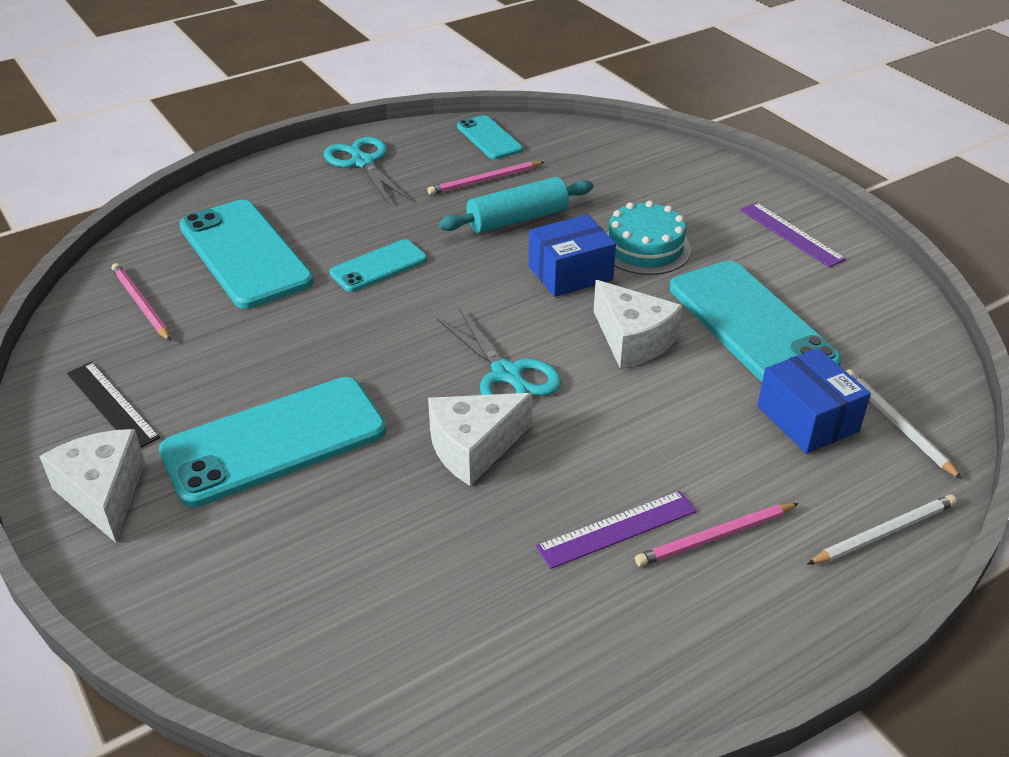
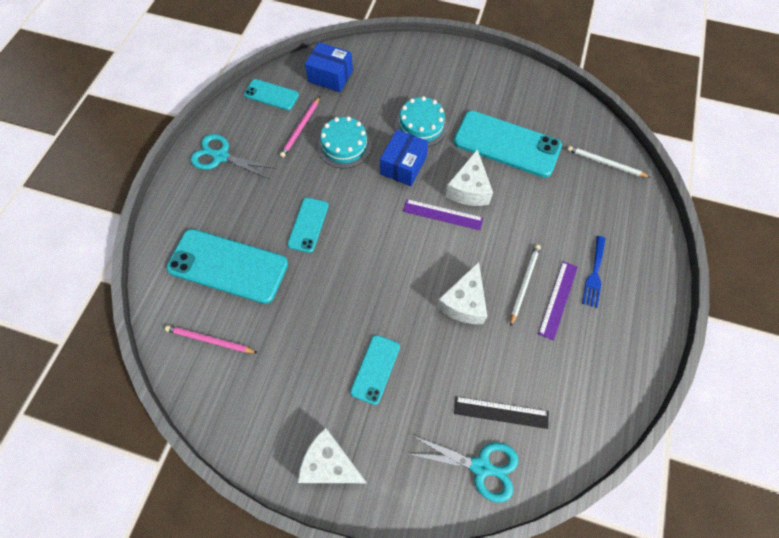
camera: 40 degrees left, 25 degrees up
black ruler [67,362,160,448] -> black ruler moved to [454,396,549,429]
turquoise phone [159,377,386,507] -> turquoise phone [350,335,400,405], size x0.54
turquoise scissors [437,308,562,396] -> turquoise scissors moved to [405,435,519,503]
turquoise rolling pin [439,177,593,234] -> turquoise cake [318,116,371,169]
white cheese [593,280,683,369] -> white cheese turned 90 degrees clockwise [445,149,493,206]
pink pencil [635,503,799,566] -> blue fork [582,236,606,308]
purple ruler [740,202,846,268] -> purple ruler moved to [403,199,483,230]
blue box [757,348,871,454] -> blue box moved to [305,42,353,92]
white pencil [807,495,957,565] -> white pencil moved to [510,245,541,326]

